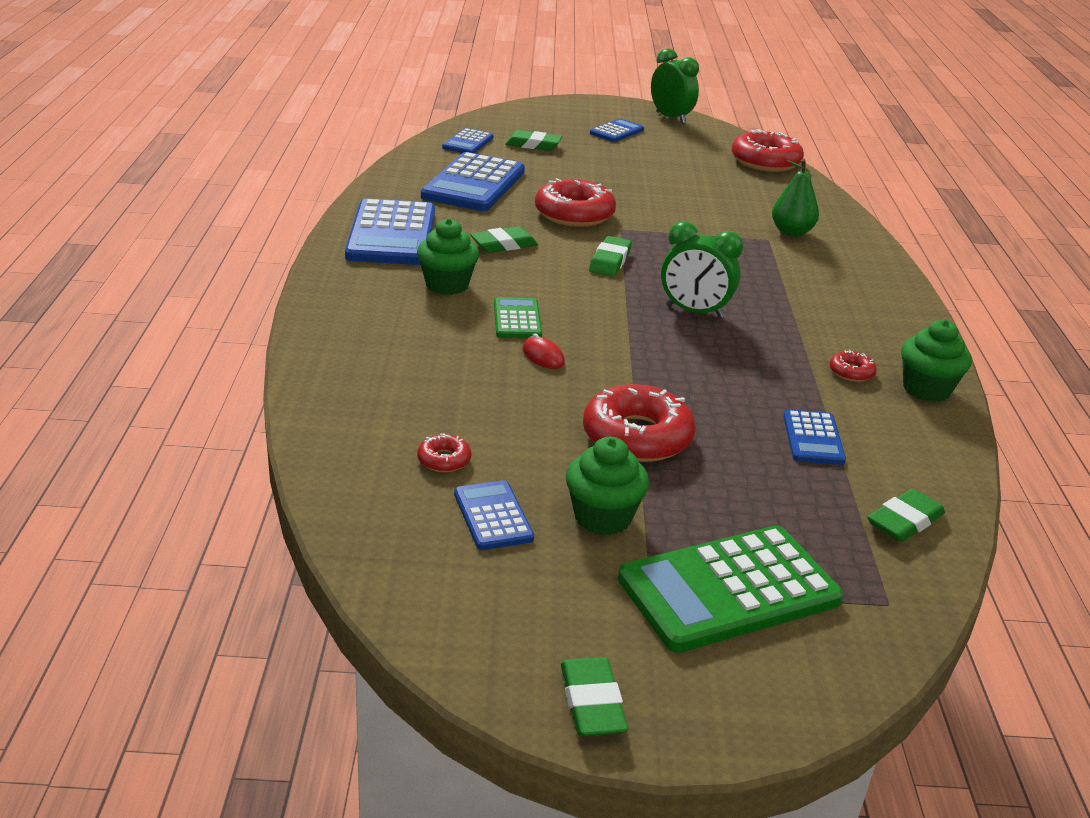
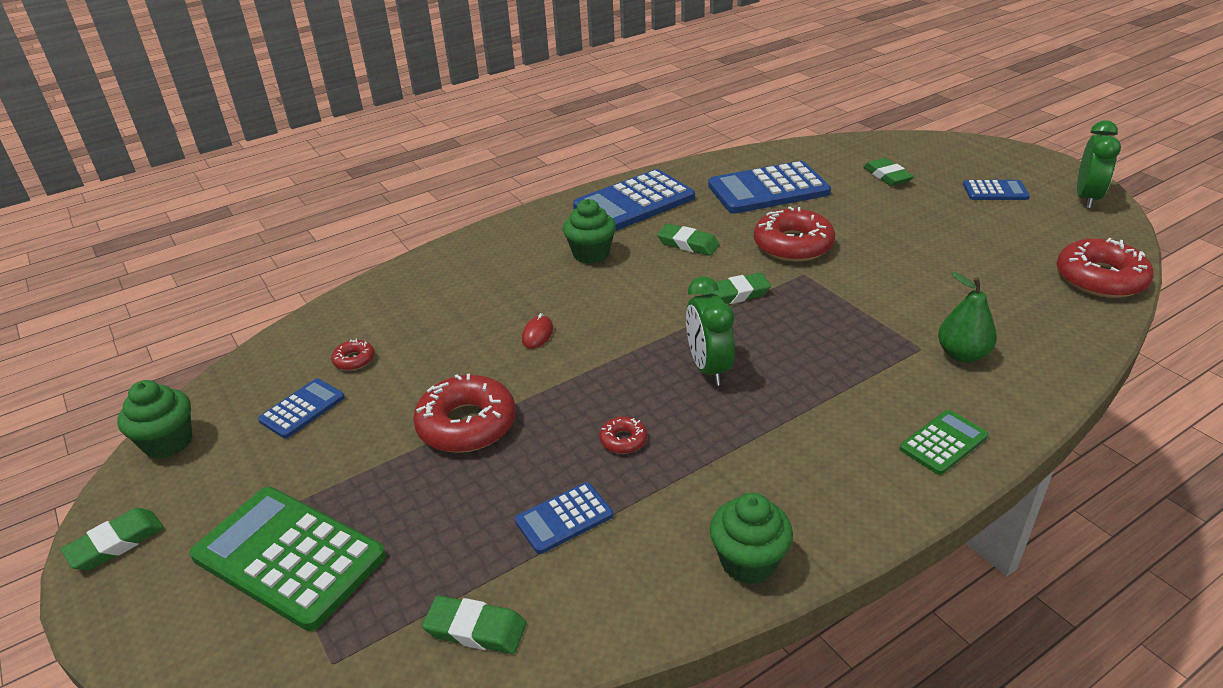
camera: 60 degrees right, 5 degrees up
blue calculator [442,128,493,153] -> none
green calculator [494,297,542,338] -> green calculator moved to [900,410,988,475]
green cupcake [566,437,649,535] -> green cupcake moved to [117,380,192,459]
red donut [829,350,877,382] -> red donut moved to [600,417,647,454]

